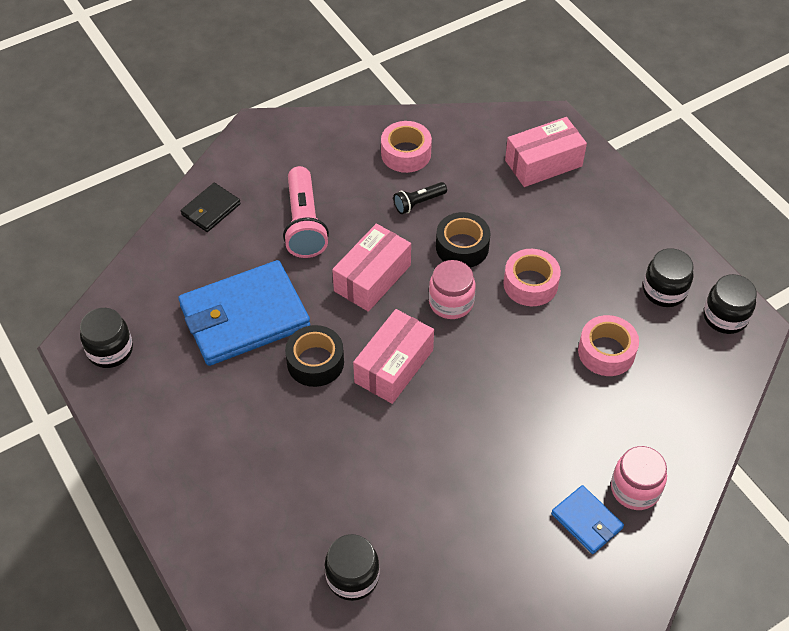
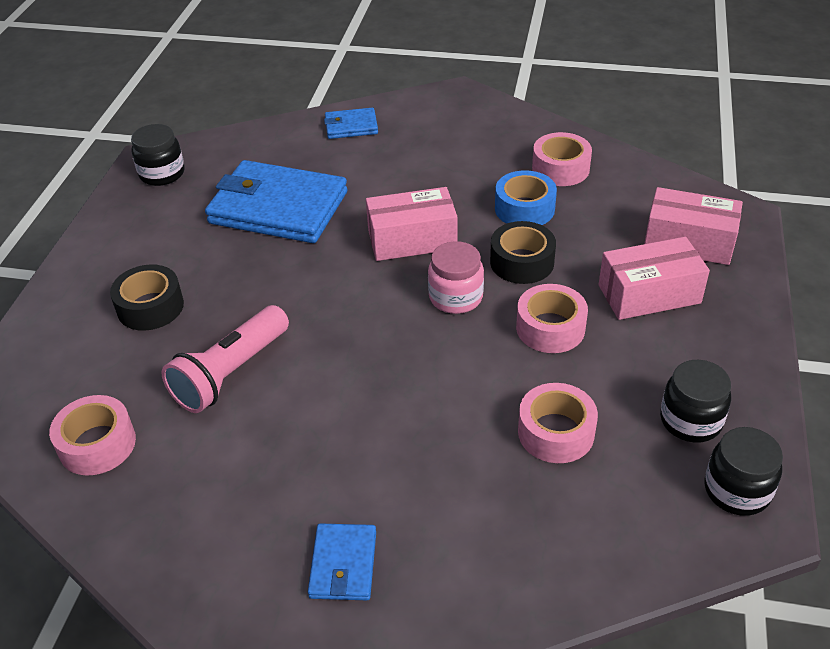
camera: 45 degrees right, 10 degrees down
black wallet [181,183,241,232] -> blue wallet [324,108,378,139]
pink flashlight [283,166,329,258] -> pink flashlight moved to [161,305,289,413]
black tape [285,325,344,387] -> black tape moved to [110,264,184,331]
black jar [325,534,379,601] -> pink tape [49,395,136,475]
pink box [353,309,434,404] -> pink box moved to [599,237,710,320]
black flashlight [393,182,447,214] -> blue tape [495,170,557,225]
pink jar [611,446,667,510] -> none

